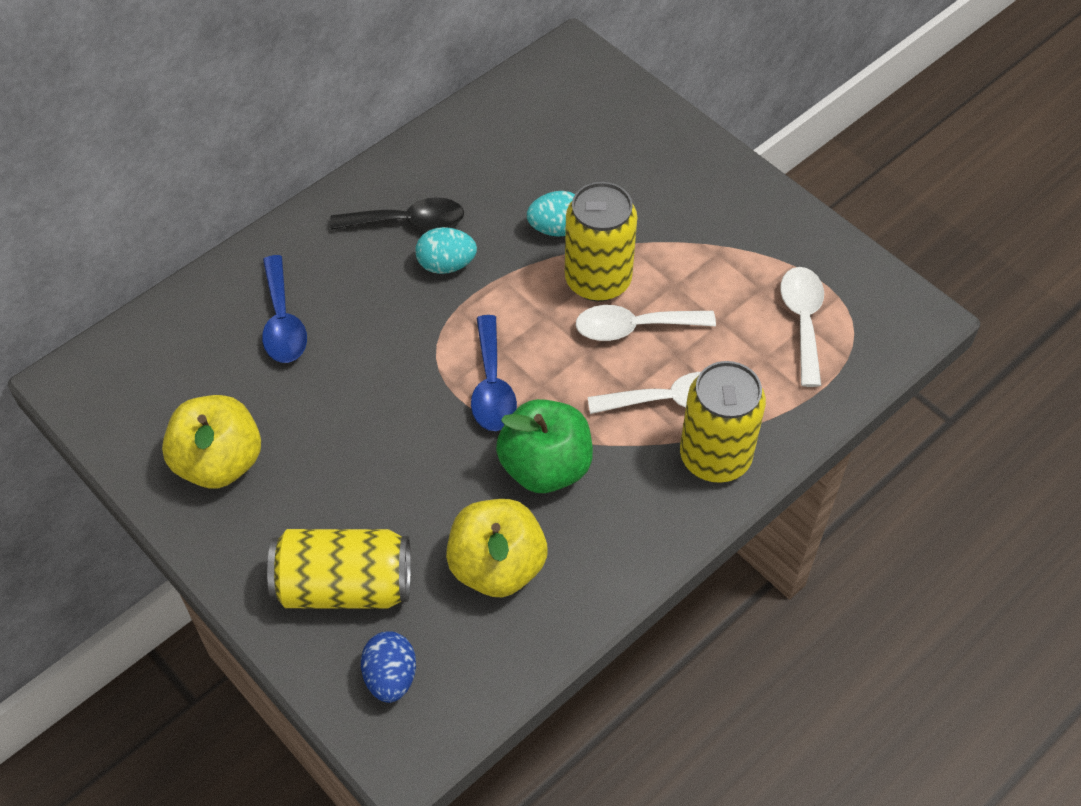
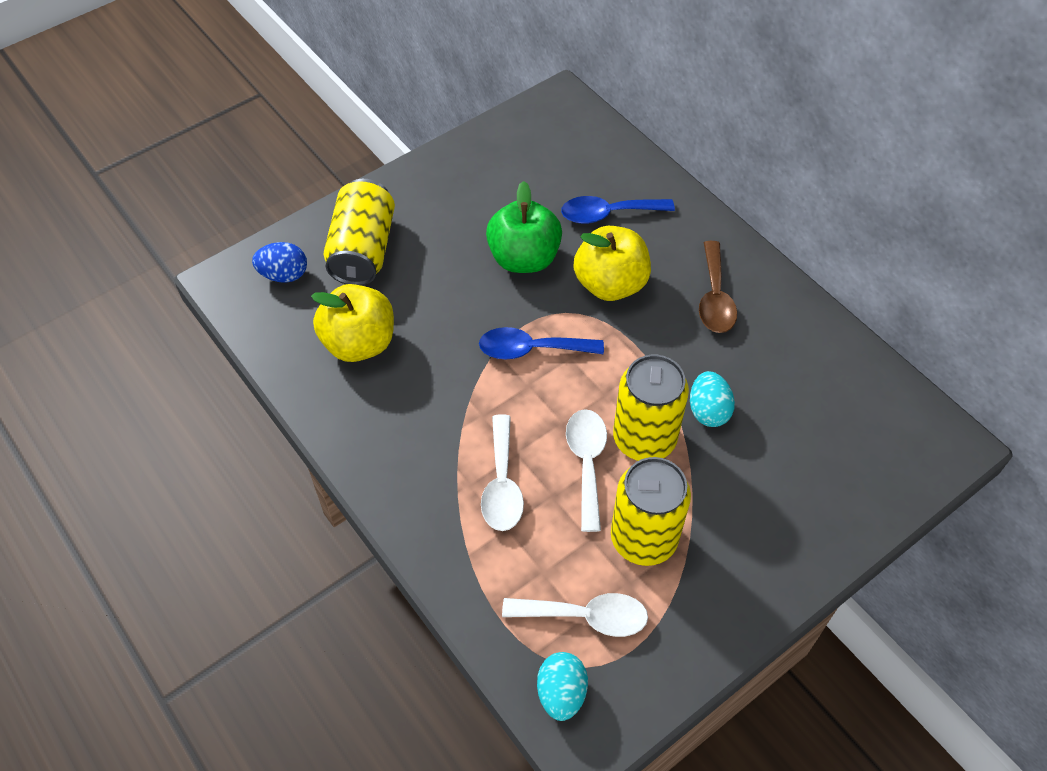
camera: 95 degrees right, 0 degrees up
yellow apple [162,395,261,488] -> yellow apple moved to [574,226,651,301]
black spoon [330,197,464,230] -> brown spoon [699,241,737,333]
turquoise egg [416,227,477,274] -> turquoise egg moved to [537,652,588,721]
green apple [496,399,593,493] -> green apple moved to [486,181,562,273]
yellow can [680,361,766,483] -> yellow can moved to [611,457,691,566]

